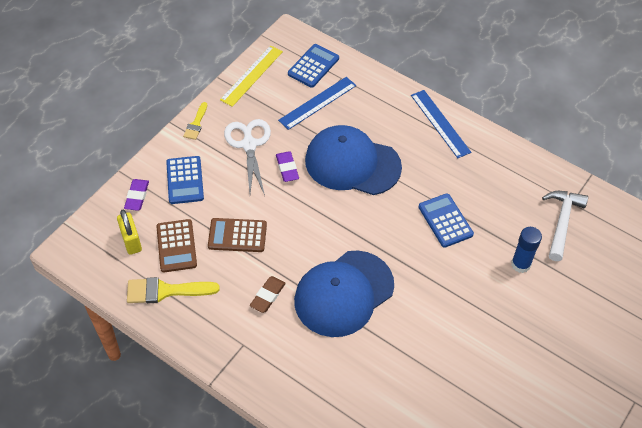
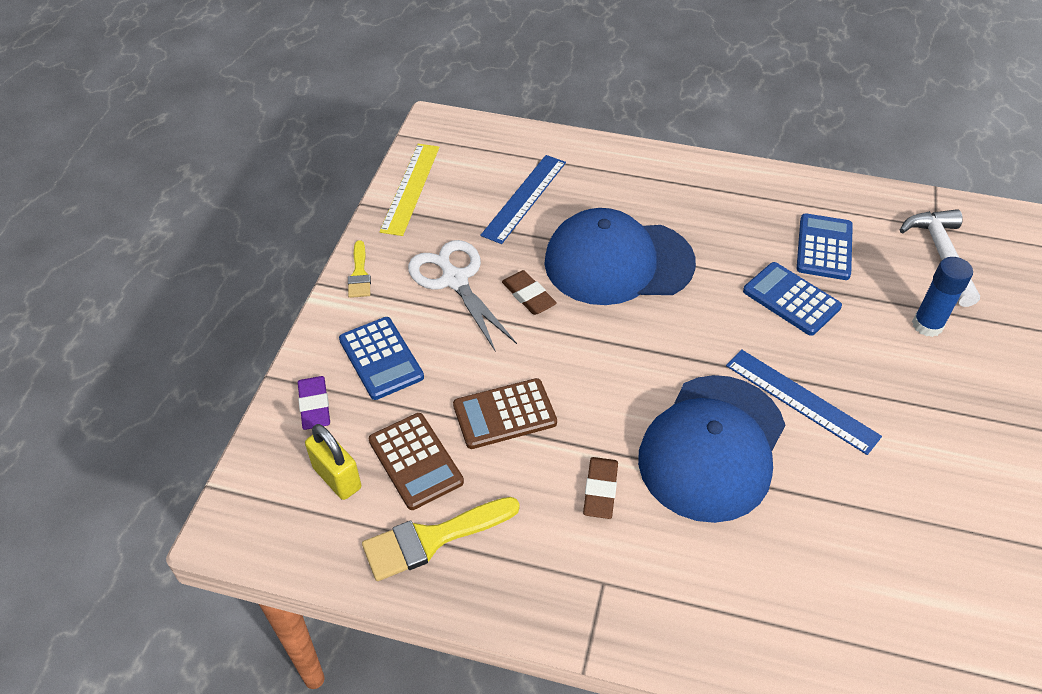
camera: 20 degrees left, 5 degrees down
purple eraser [276,151,299,182] -> brown eraser [502,270,557,315]
blue calculator [288,44,339,88] -> blue calculator moved to [797,213,853,280]
blue ruler [411,90,471,158] -> blue ruler moved to [726,349,882,455]

